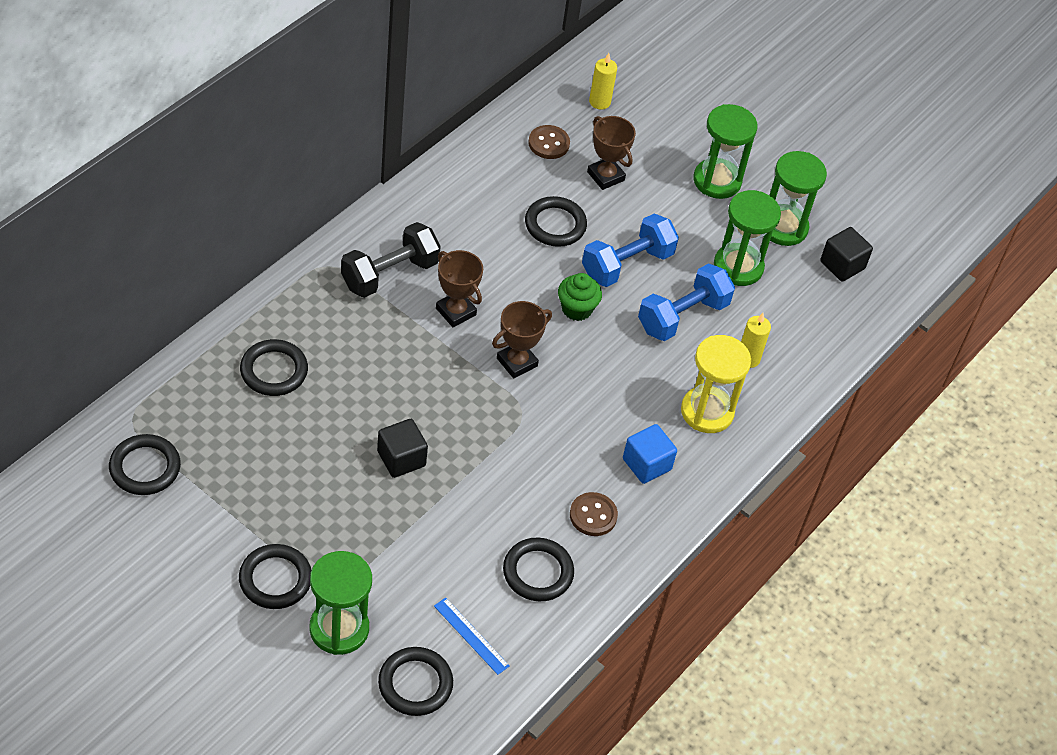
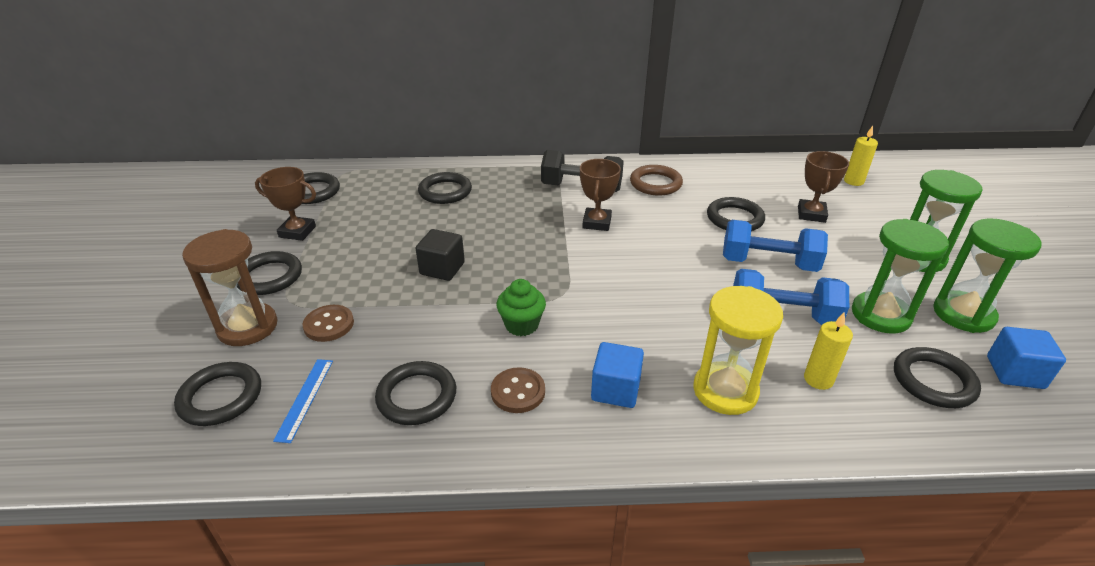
camera: 55 degrees right, 15 degrees down
green hourglass [309,551,372,655] -> brown hourglass [182,229,277,346]
brown trophy [492,301,552,378] -> brown trophy moved to [255,167,316,241]
brown button [528,125,570,159] -> brown button moved to [302,305,354,342]
green cupcake [558,273,602,321] -> green cupcake moved to [496,279,546,336]
black cube [820,227,873,282] -> blue cube [987,327,1066,389]
none -> brown ring [630,165,683,195]
none -> black ring [894,347,981,408]

